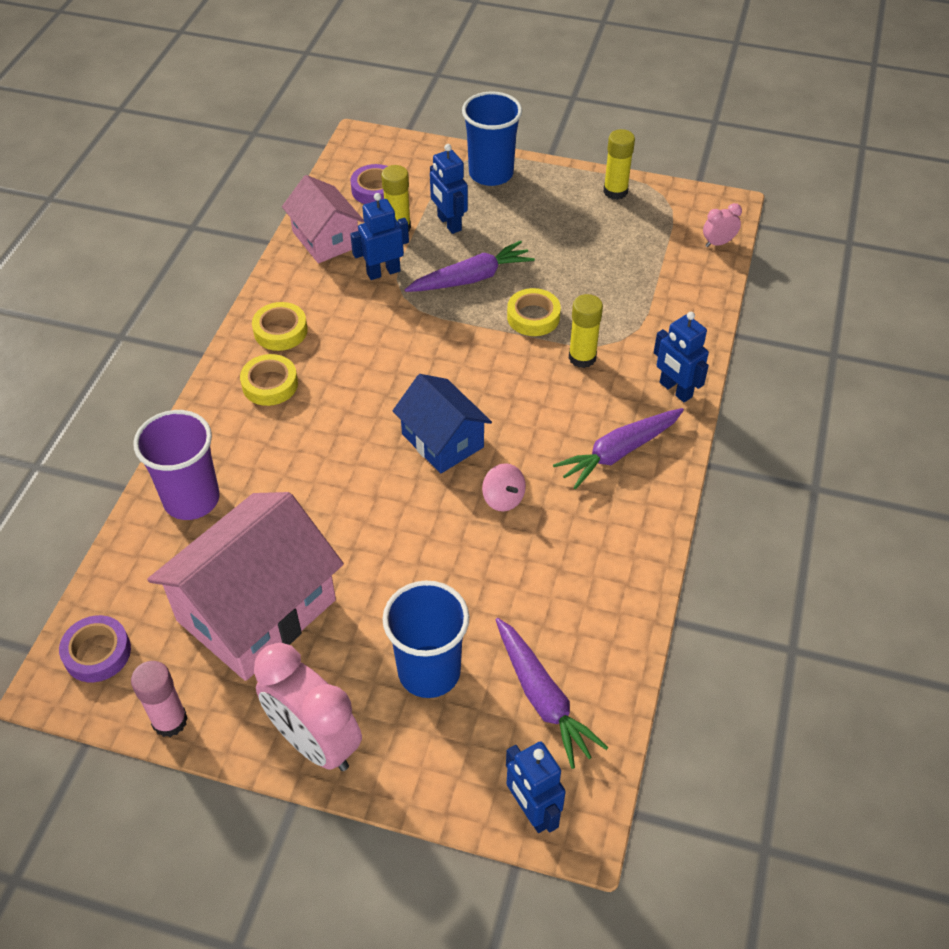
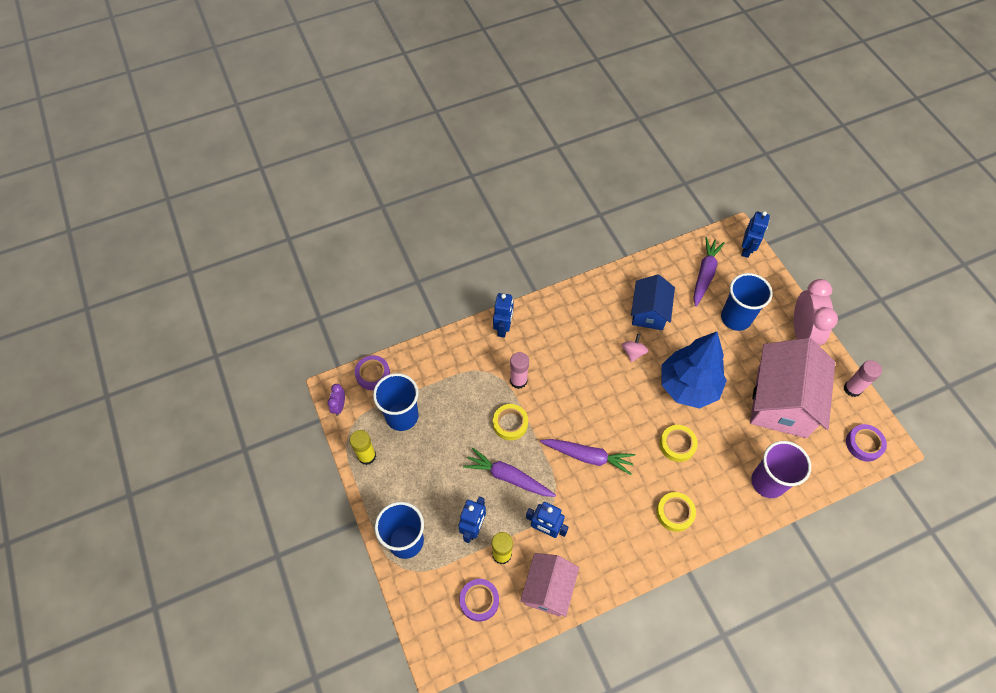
camera: 130 degrees left, 10 degrees up
pink house [147,492,344,681] -> pink house turned 75 degrees counterclockwise [750,338,835,438]
yellow tape [252,302,307,351] -> yellow tape moved to [660,425,698,462]
blue house [393,374,492,473] -> blue house moved to [631,275,675,330]
purple carrot [553,408,684,489] -> purple carrot moved to [540,439,635,475]
yellow glue stick [568,294,603,368] -> pink glue stick [510,352,529,389]
pink clock [703,203,742,247] -> purple tape [355,355,390,390]
none -> purple clock [328,384,345,416]
none -> blue cup [373,373,419,431]
none -> blue tree [661,332,727,409]

